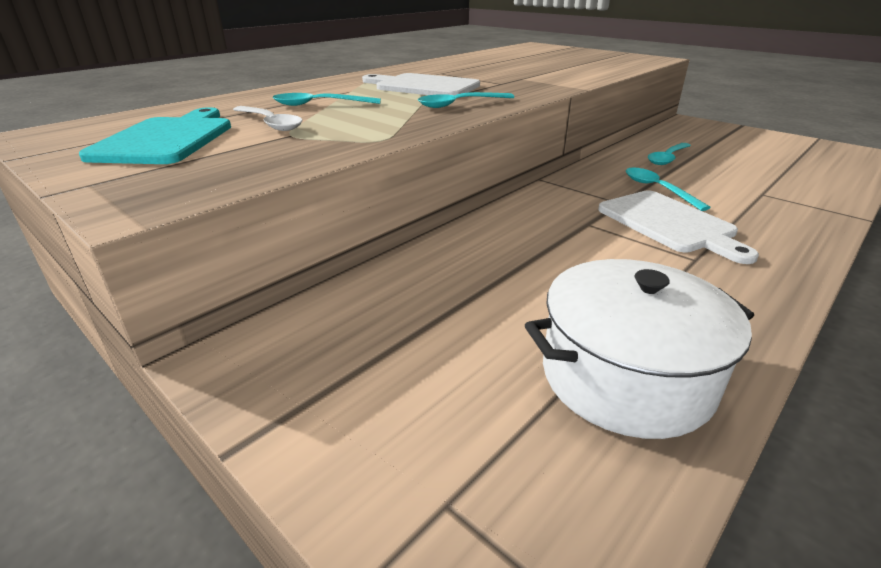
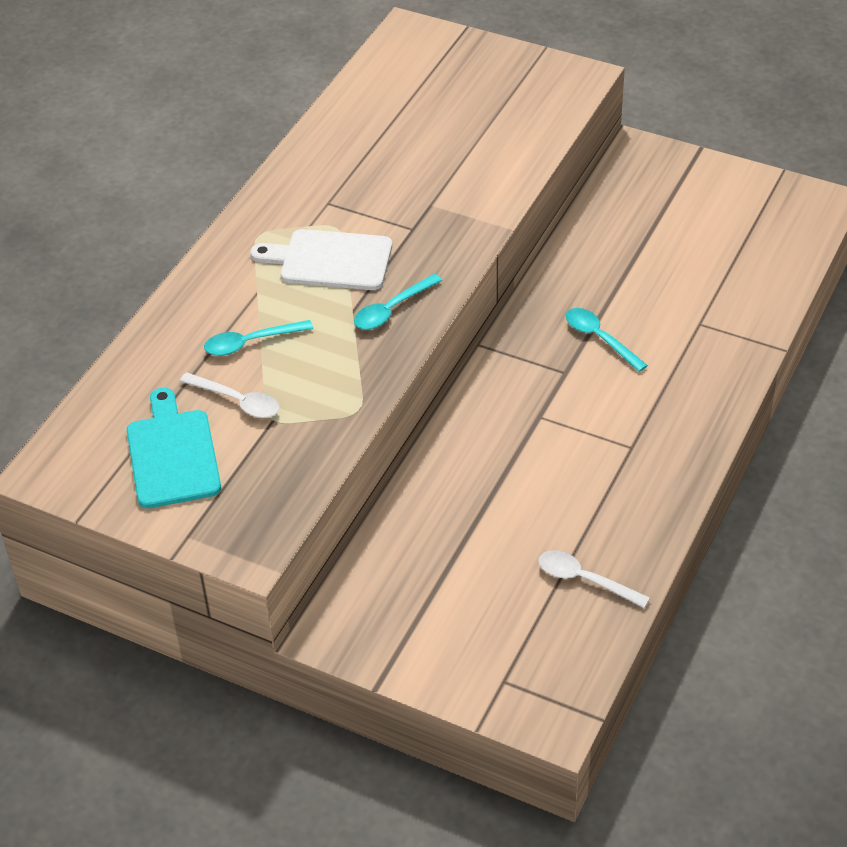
camera: 15 degrees left, 15 degrees up
white pot [525,259,754,439] -> white spoon [538,550,650,608]
white cutting board [598,191,759,264] -> none
turquoise spoon [648,143,691,165] -> none

